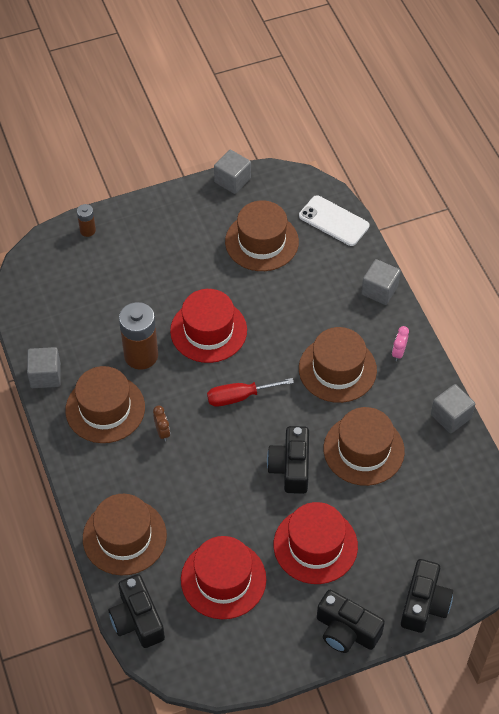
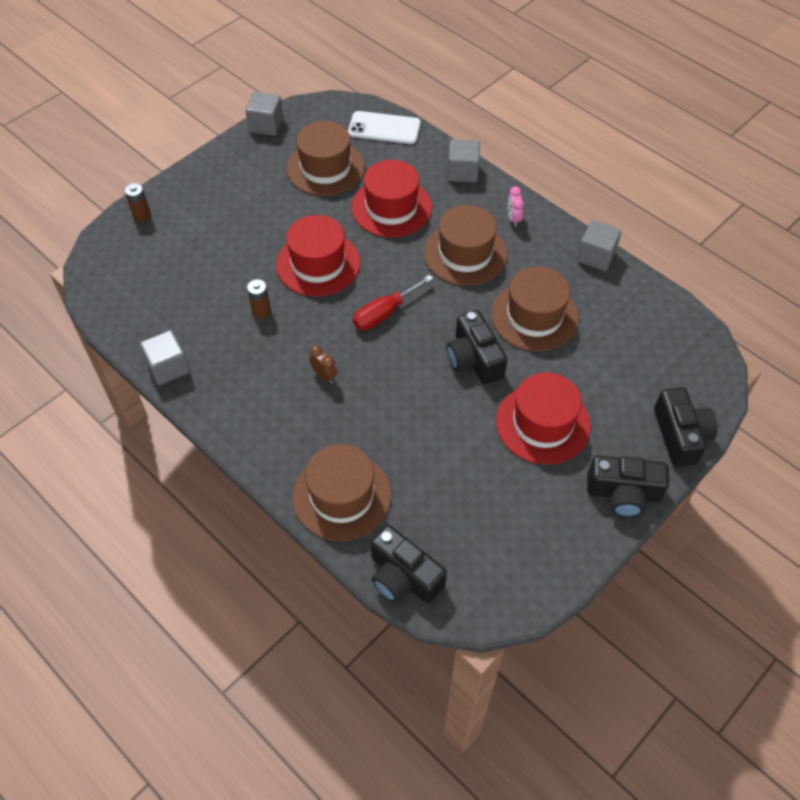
camera: 25 degrees left, 0 degrees up
brown hat [65,366,145,443] -> none
brown battery [119,302,158,370] -> brown battery [247,279,271,319], size x0.50
red hat [181,536,266,619] -> red hat moved to [351,160,432,238]

